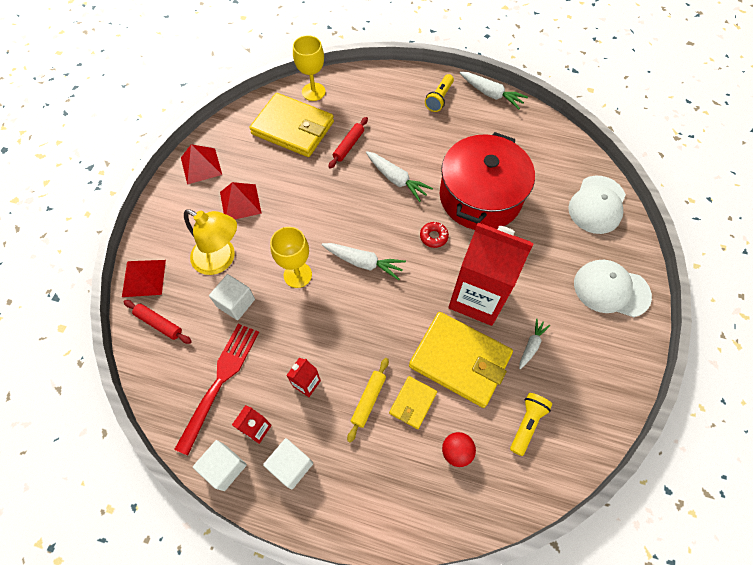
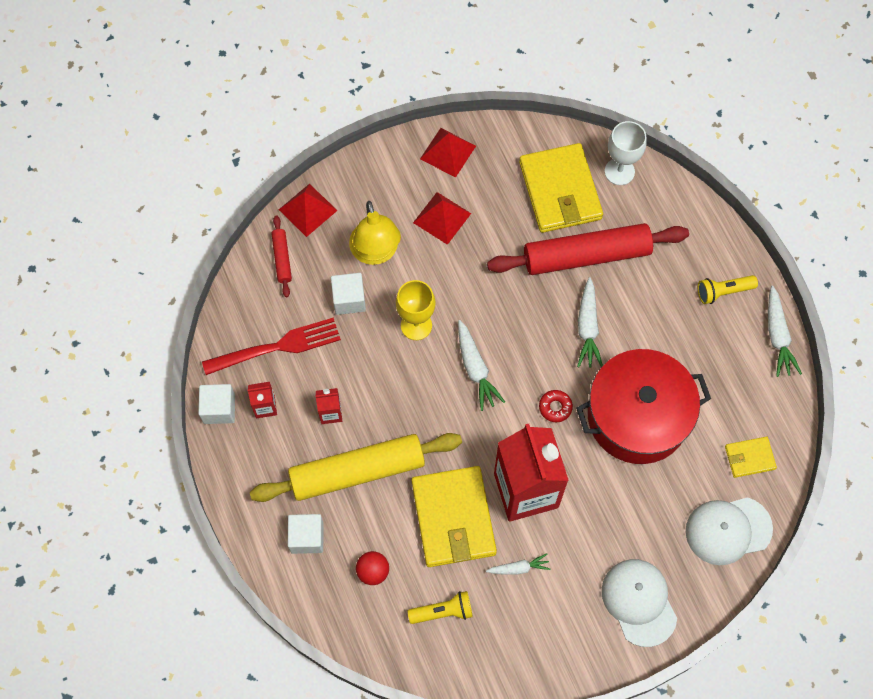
camera: 50 degrees right, 5 degrees up
white cube [263,438,313,489] -> white cube moved to [288,514,323,554]
yellow goblet [293,35,326,101] -> white goblet [605,121,647,185]
red rolling pin [329,117,368,169] -> red rolling pin [487,223,689,275], size x2.29
yellow rolling pin [347,358,389,443] -> yellow rolling pin [250,433,462,502], size x2.29
yellow wallet [389,376,437,429] -> yellow wallet moved to [725,437,777,478]

